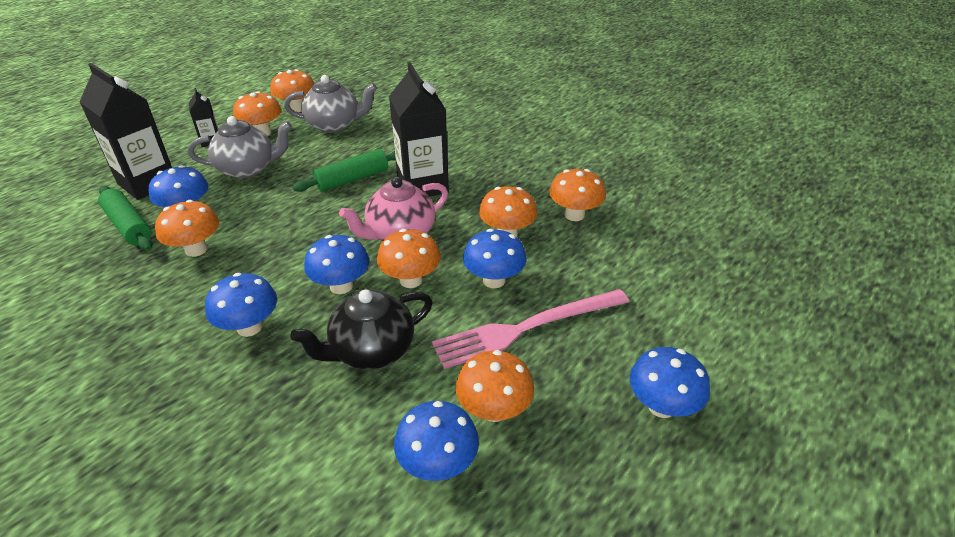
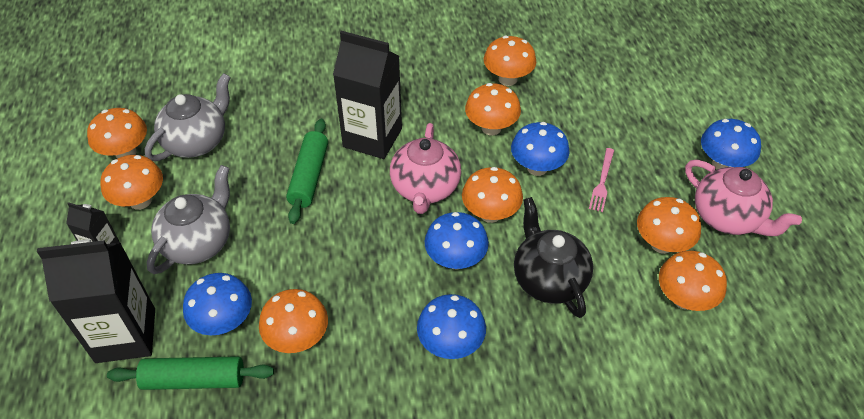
camera: 50 degrees left, 10 degrees up
black teapot [291,289,433,370] -> black teapot turned 150 degrees clockwise [514,197,593,318]
blue mushroom [394,401,479,481] -> orange mushroom [659,251,727,311]
pink fork [432,289,629,369] -> pink fork [589,148,614,212], size x0.47
none -> pink teapot [685,160,802,236]

